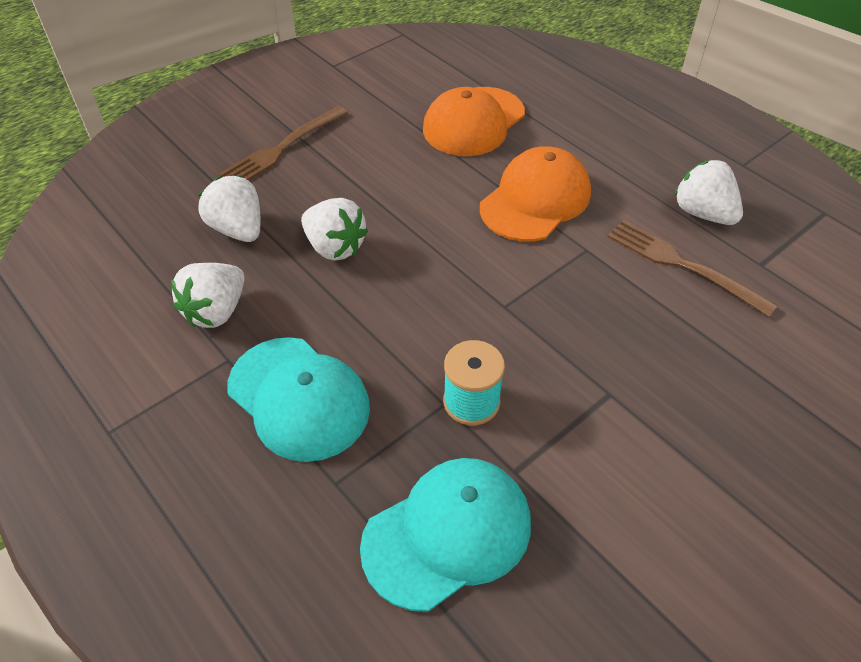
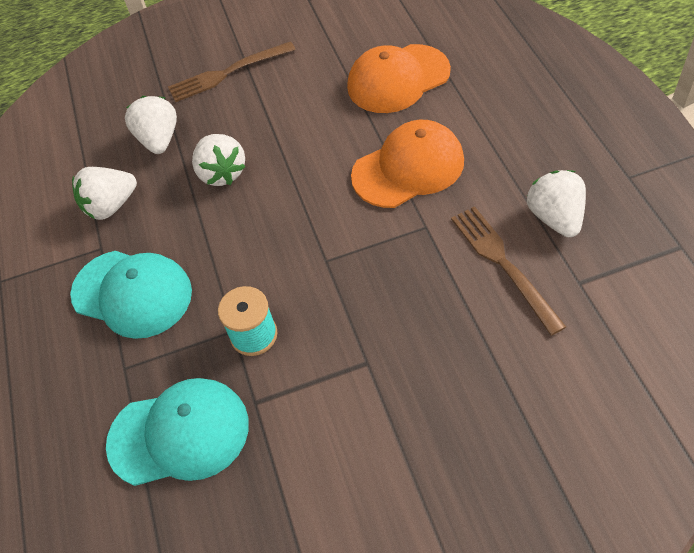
camera: 30 degrees right, 5 degrees up
turquoise cap [227,337,370,462] -> turquoise cap turned 45 degrees counterclockwise [70,251,192,339]

